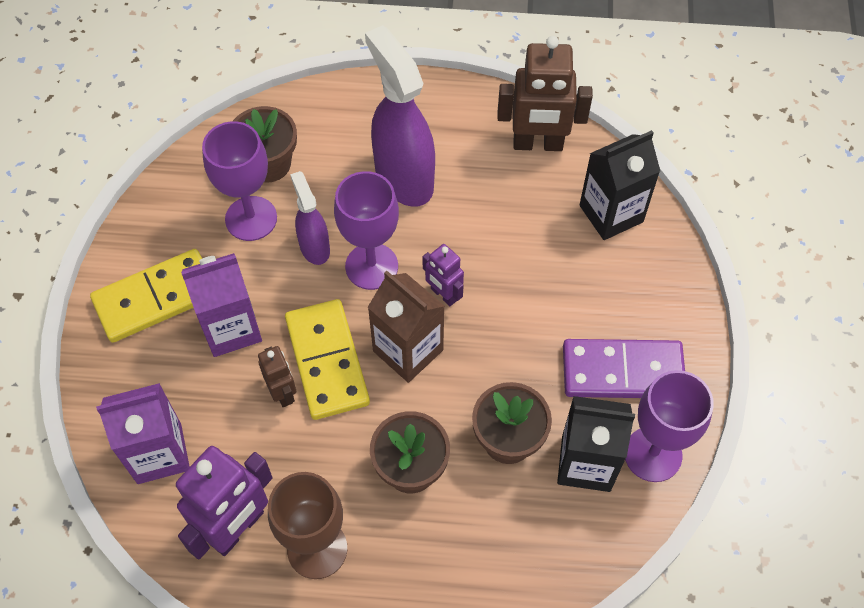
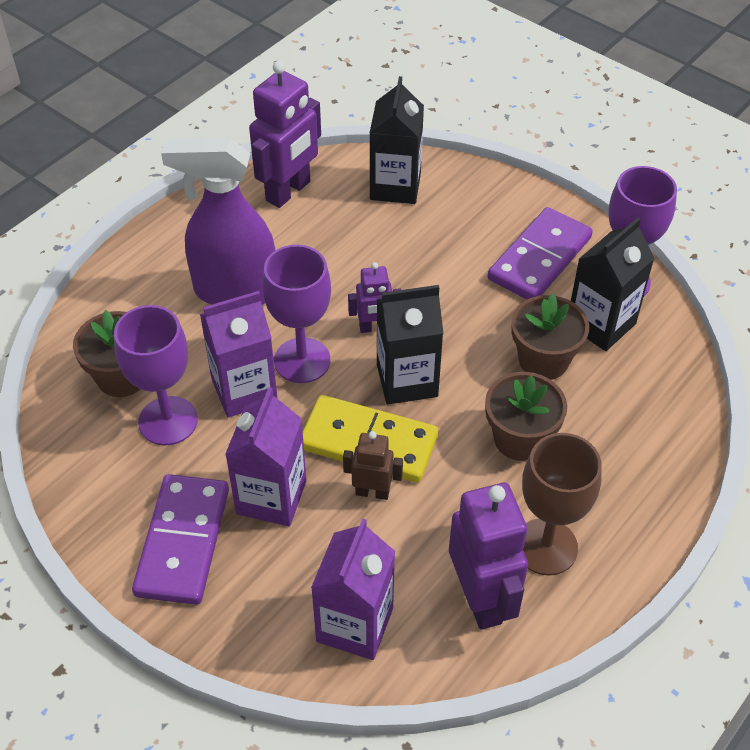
camera: 55 degrees left, 10 degrees down
yellow domino [90,249,202,343] -> purple domino [132,474,229,605]
purple spray bottle [290,171,330,265] -> purple carton [200,291,278,417]
brown carton [368,271,445,383] -> black carton [377,285,443,404]
brown robot [497,36,593,151] -> purple robot [249,61,321,208]

